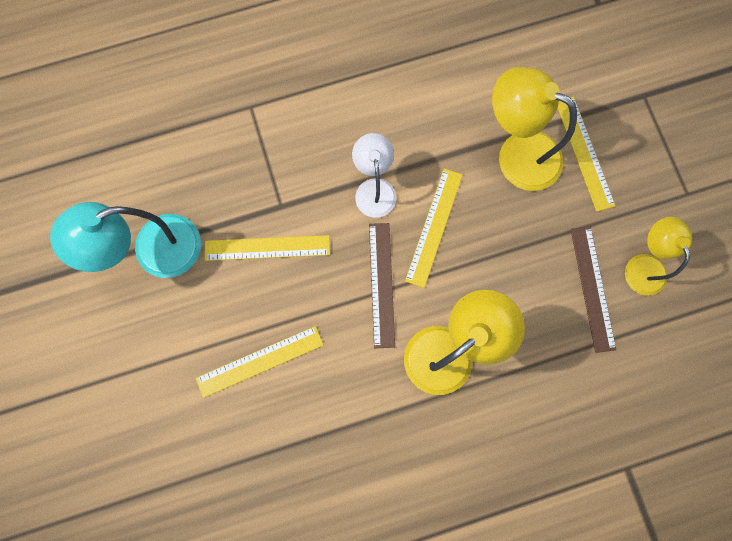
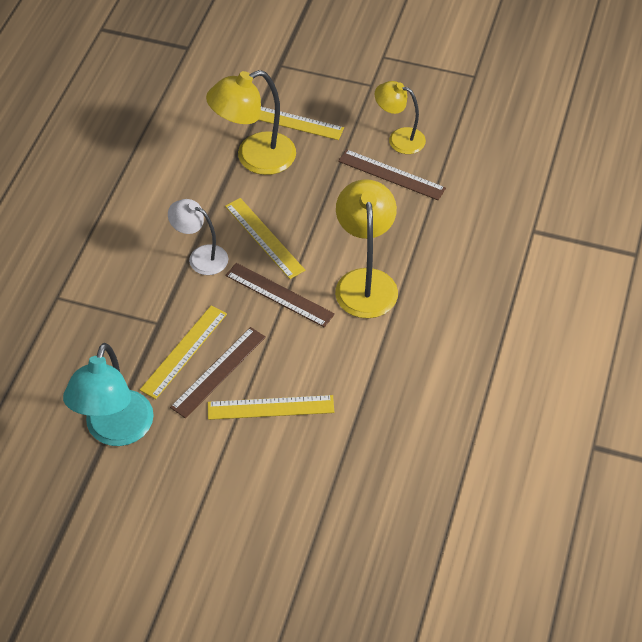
camera: 55 degrees left, 25 degrees down
yellow ruler [196,326,324,398] -> yellow ruler turned 75 degrees clockwise [208,395,334,420]
none -> brown ruler [170,327,266,418]

